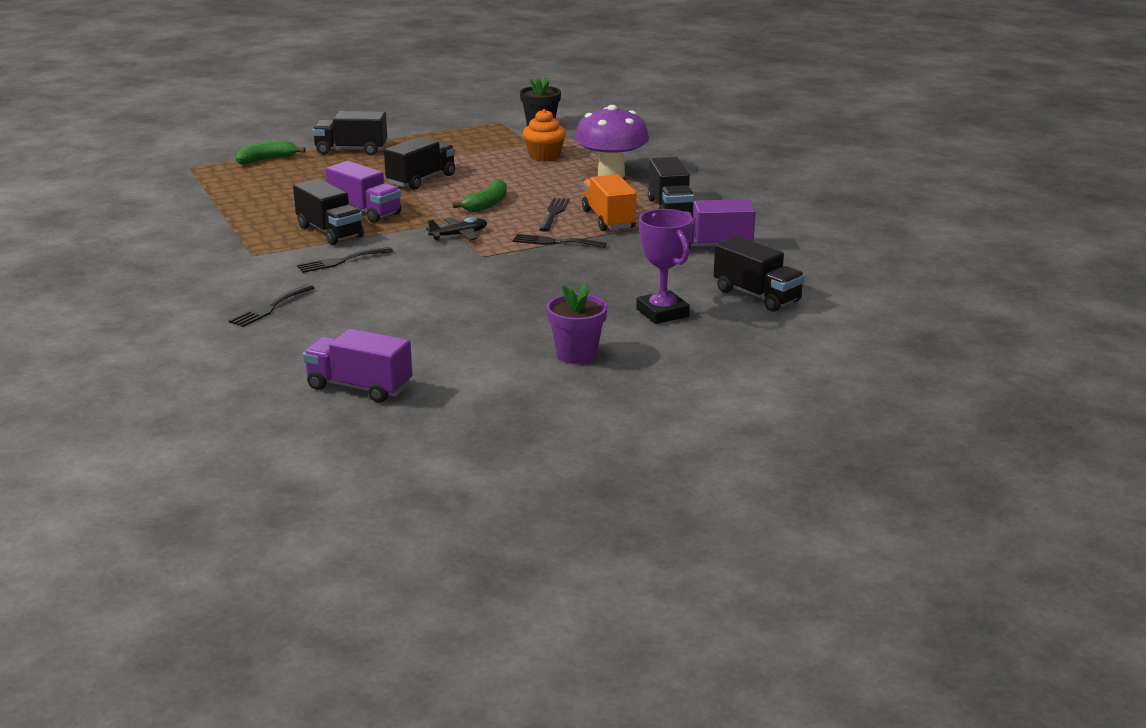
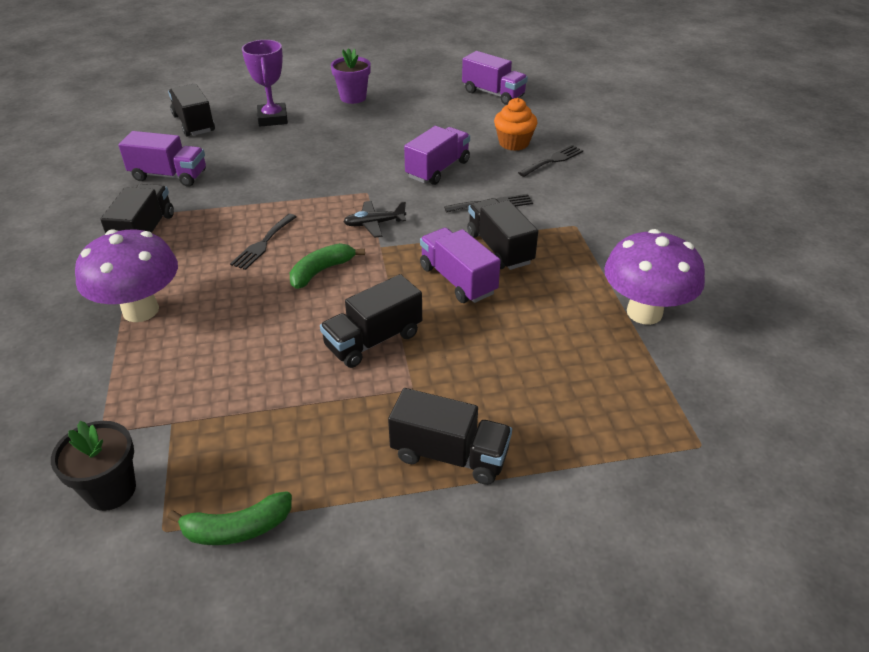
camera: 165 degrees left, 15 degrees up
green banana [235,140,306,164] -> green banana moved to [167,491,292,545]
black fork [512,234,607,248] -> none
orange cupcake [523,109,566,162] -> orange cupcake moved to [494,98,538,151]
orange truck [582,174,636,231] -> none
none -> purple truck [404,126,470,185]
none -> purple mushroom [604,229,705,325]

